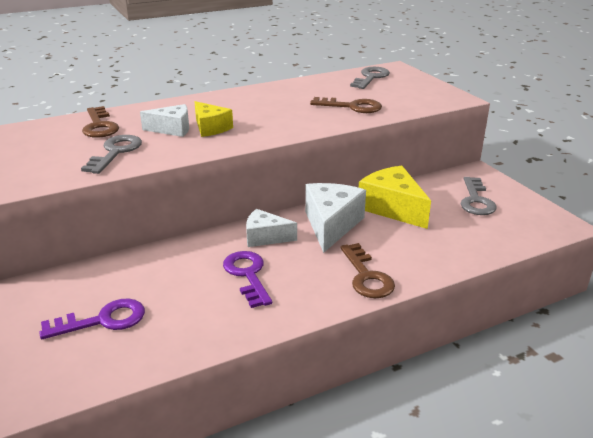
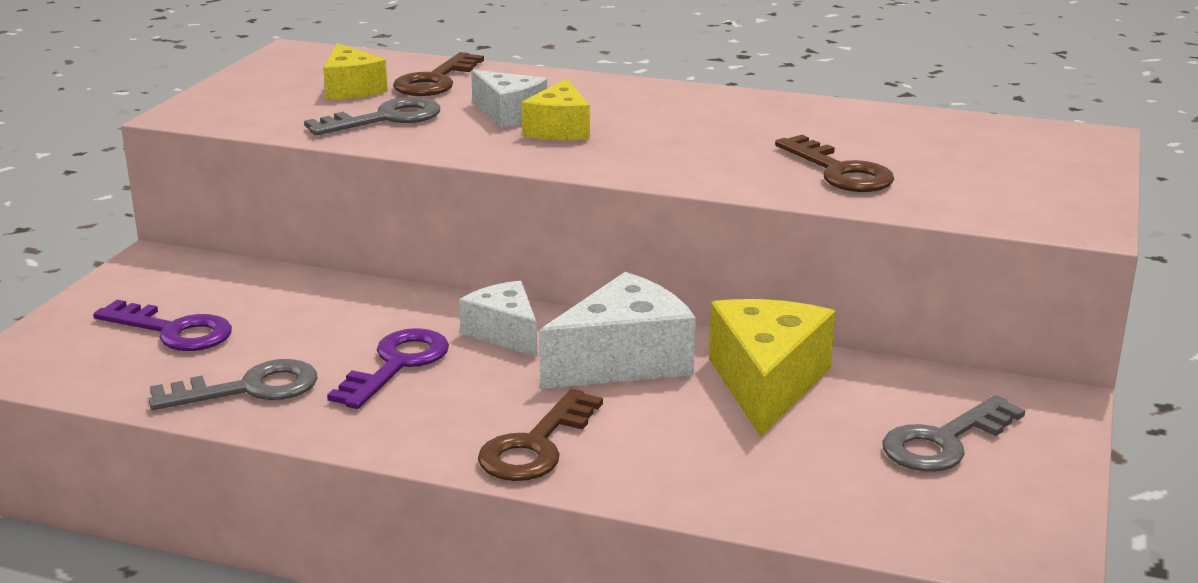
camera: 45 degrees right, 5 degrees down
grey key [350,67,390,89] -> grey key moved to [149,359,317,410]
none -> yellow cheese [323,43,388,100]

